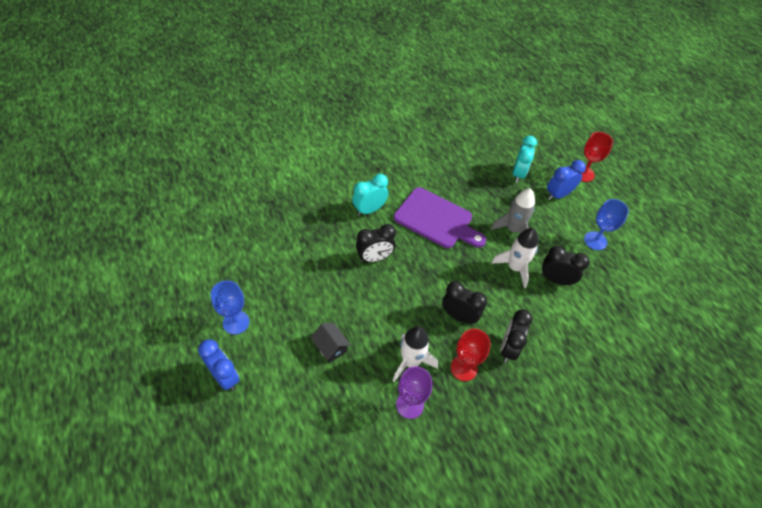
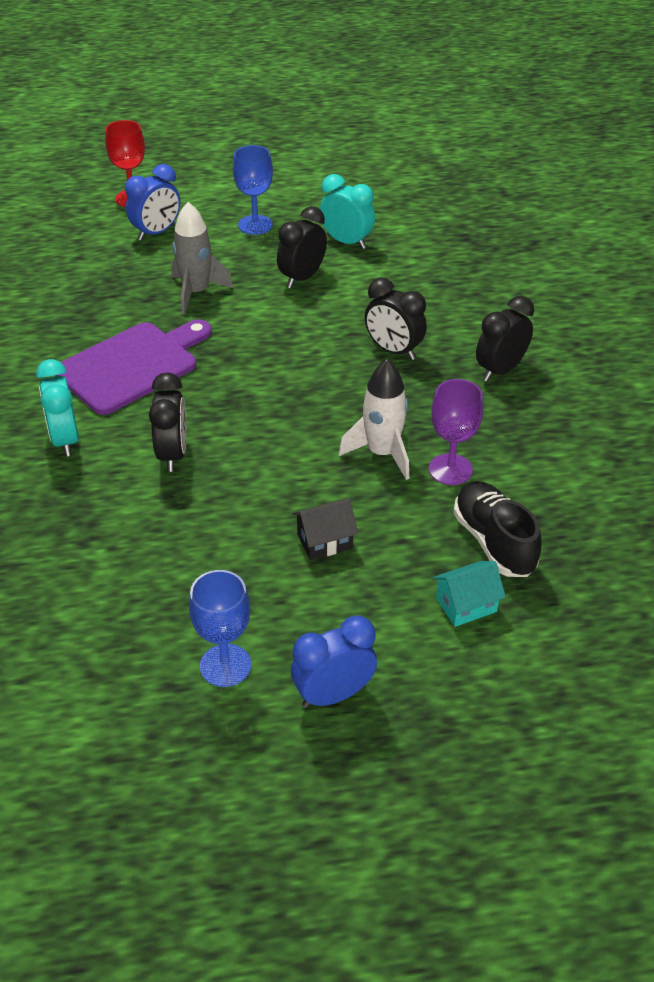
camera: 70 degrees left, 10 degrees down
black clock [442,281,487,324] -> black clock moved to [476,296,534,382]
red goblet [451,329,491,381] -> none
white rocket [491,228,538,288] -> none
turquoise clock [512,135,537,183] -> turquoise clock moved to [320,174,375,249]
blue clock [547,160,586,200] -> blue clock turned 120 degrees counterclockwise [125,164,180,241]
none -> turquoise house [433,561,506,627]
none -> black shoe [453,481,541,577]

